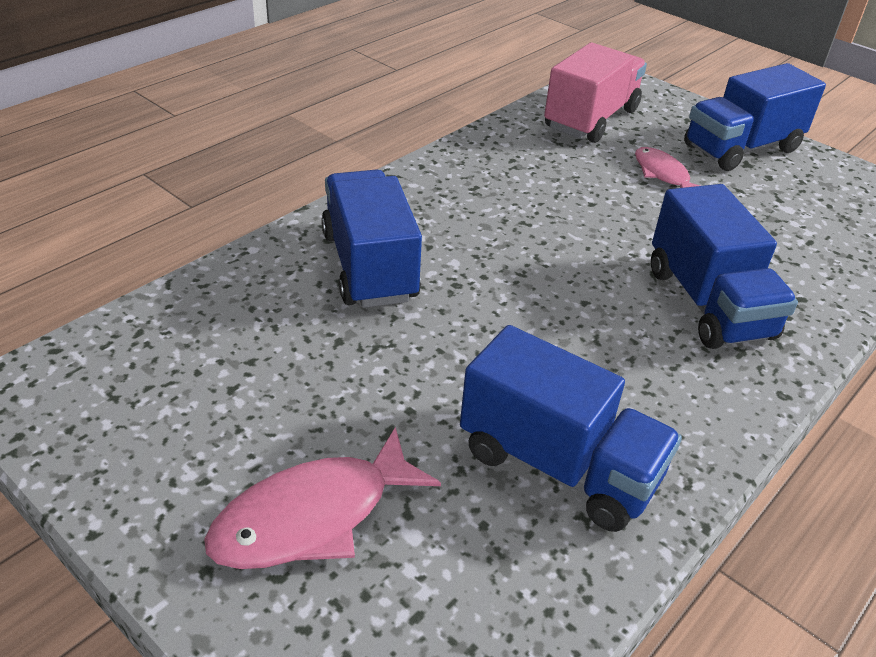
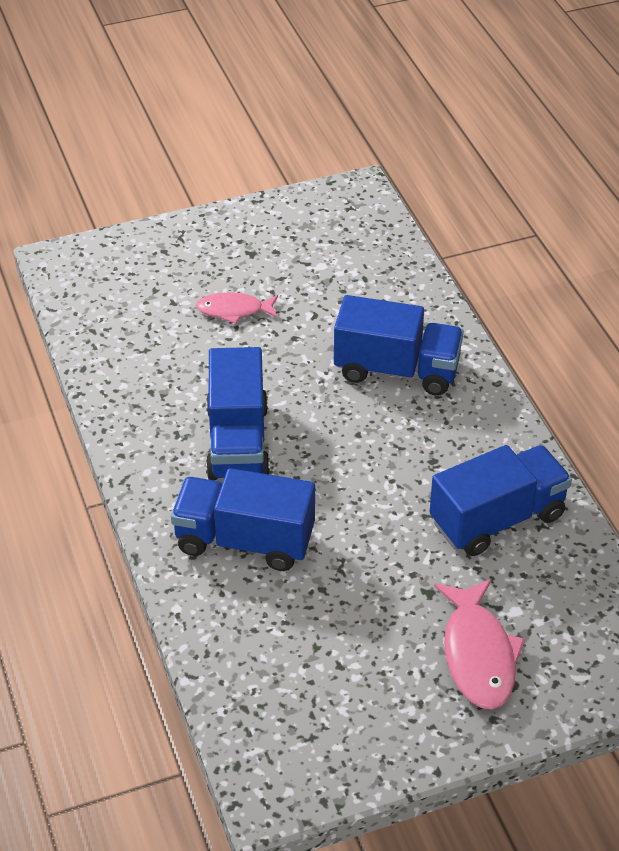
camera: 60 degrees left, 5 degrees up
pink truck [544,43,647,143] -> none
blue truck [684,63,826,171] -> blue truck moved to [206,347,270,480]

